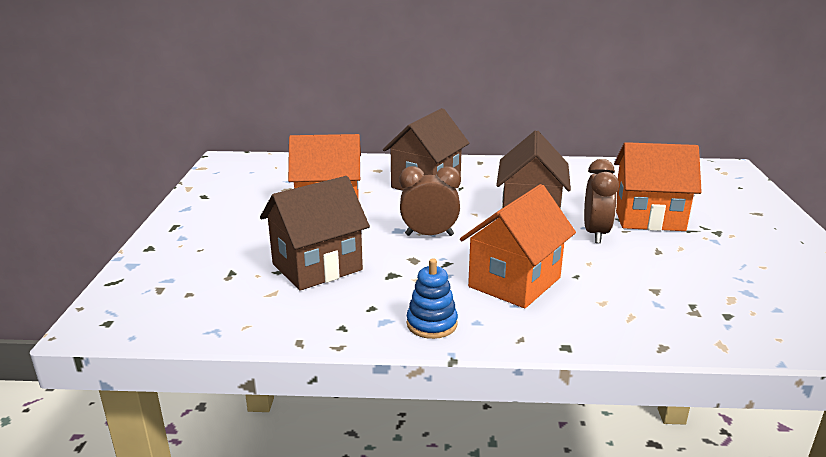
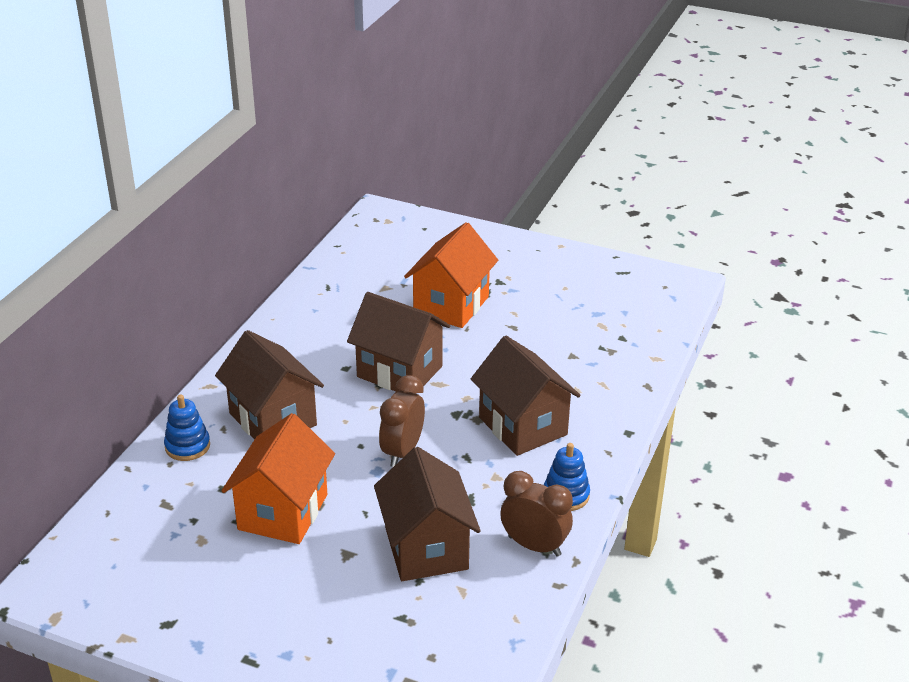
camera: 70 degrees left, 10 degrees up
orange house [460,184,576,308] -> brown house [471,336,581,456]
brown clock [584,159,619,243] -> brown clock moved to [500,471,573,557]
none -> blue stacking toy [164,395,210,461]

